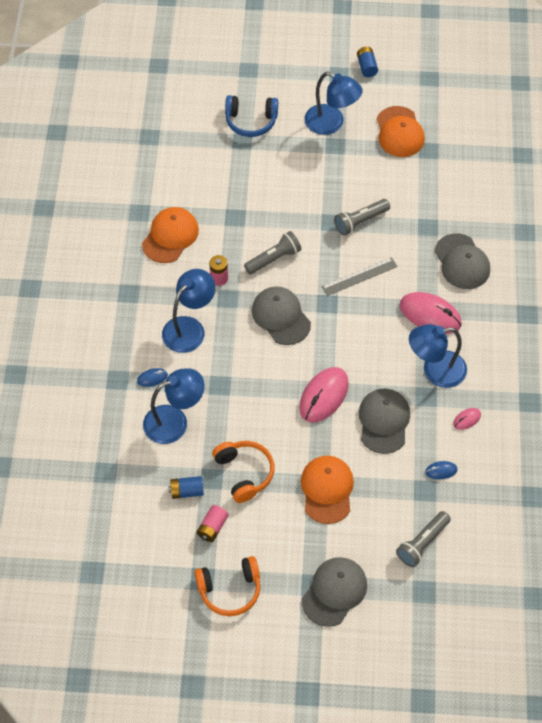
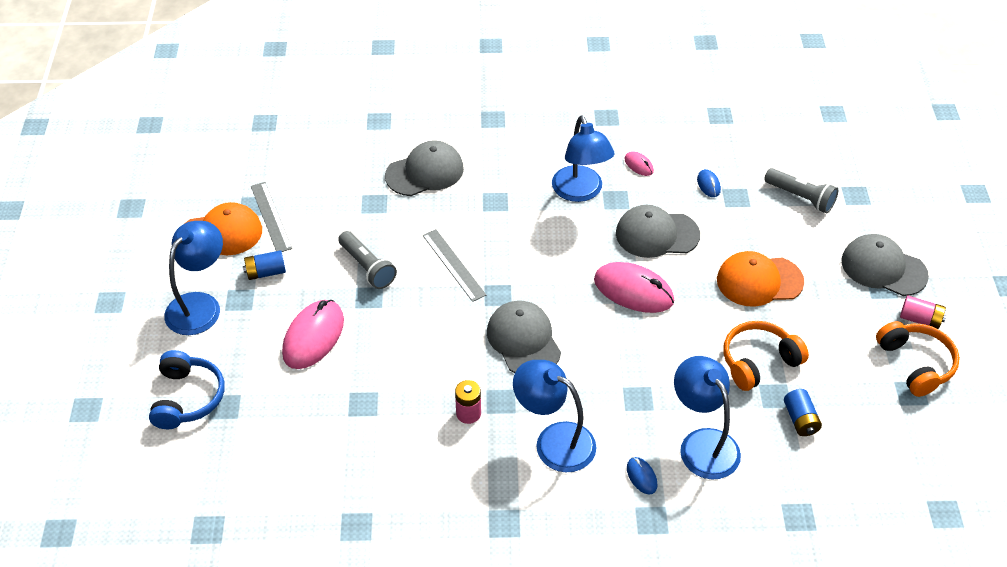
camera: 95 degrees left, 10 degrees down
orange cap [142,207,199,263] -> none
pink battery [197,505,229,542] -> pink battery moved to [900,295,946,329]
grey flashlight [244,231,301,274] -> none
grey cap [252,286,311,345] -> grey cap turned 105 degrees clockwise [487,301,561,373]
blue battery [357,47,378,77] -> blue battery moved to [243,250,286,280]
pink mouse [399,292,462,334] -> pink mouse moved to [282,300,344,369]
none -> grey ruler [251,182,292,252]

